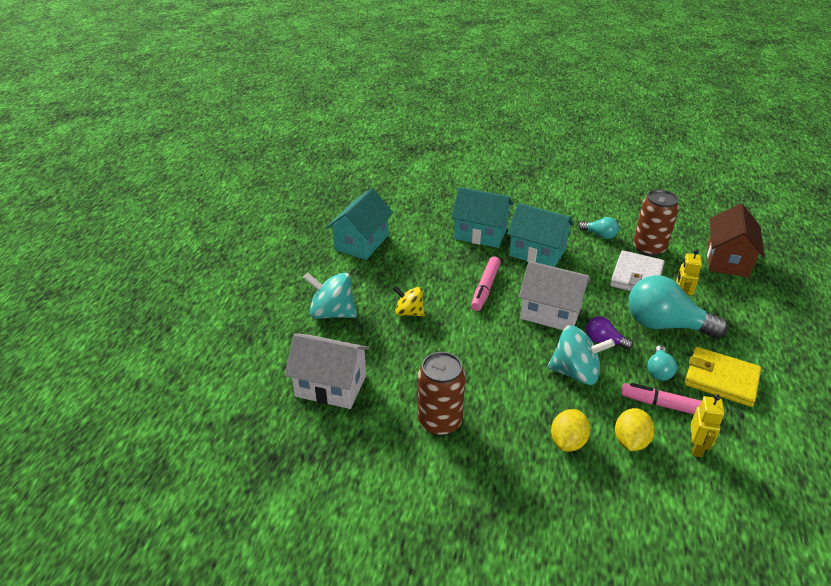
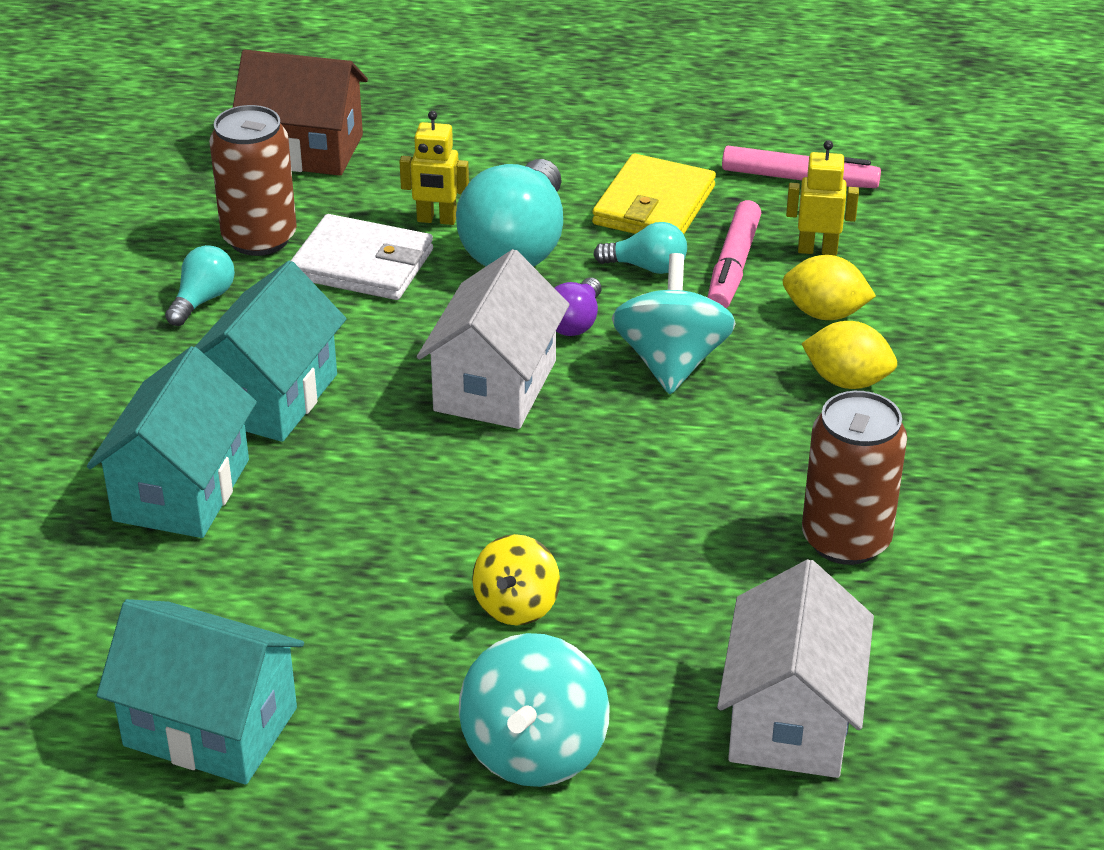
camera: 95 degrees left, 0 degrees up
pink marker [471,257,501,311] -> pink marker moved to [722,146,881,188]

